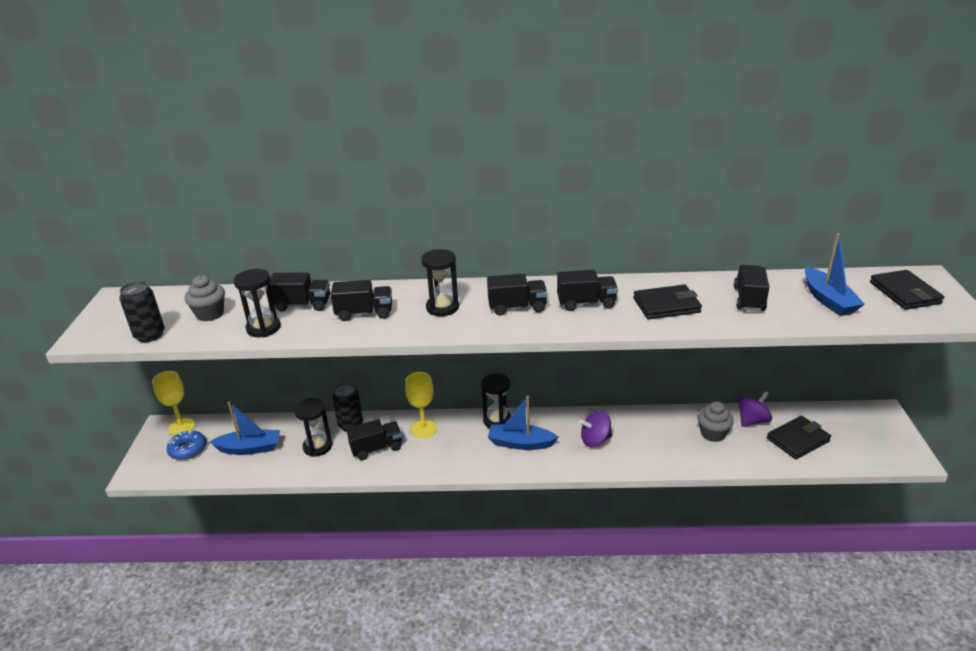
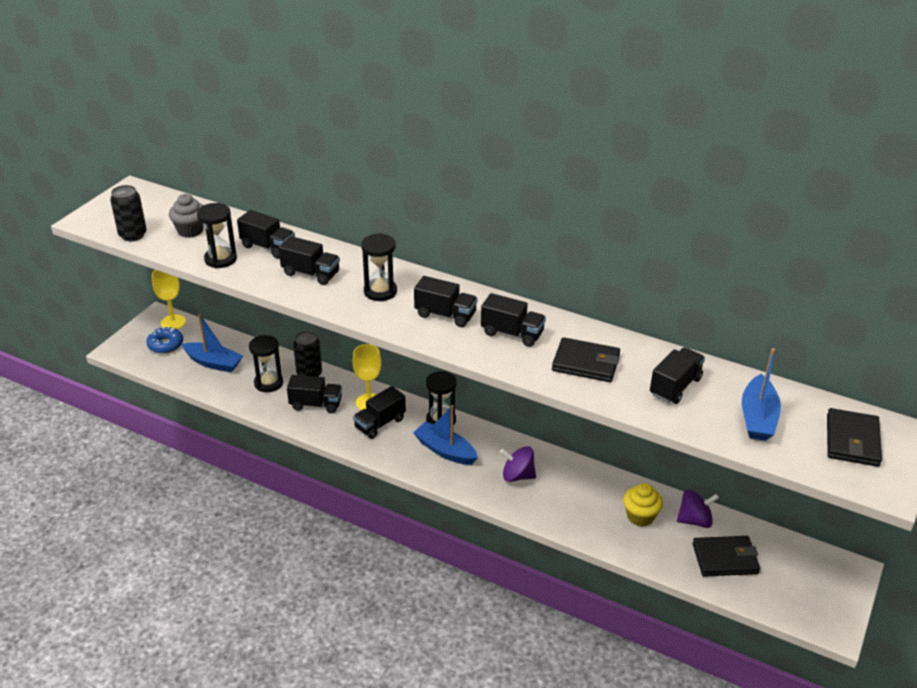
camera: 25 degrees right, 5 degrees up
grey cupcake [698,402,734,442] -> yellow cupcake [623,483,663,527]
none -> black truck [353,386,406,439]

